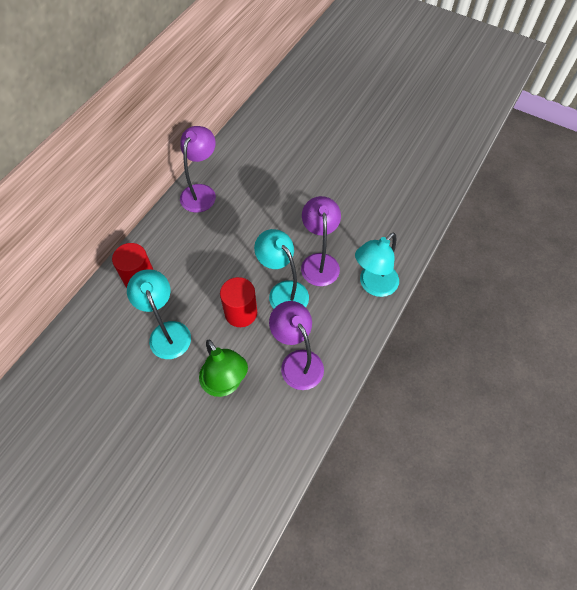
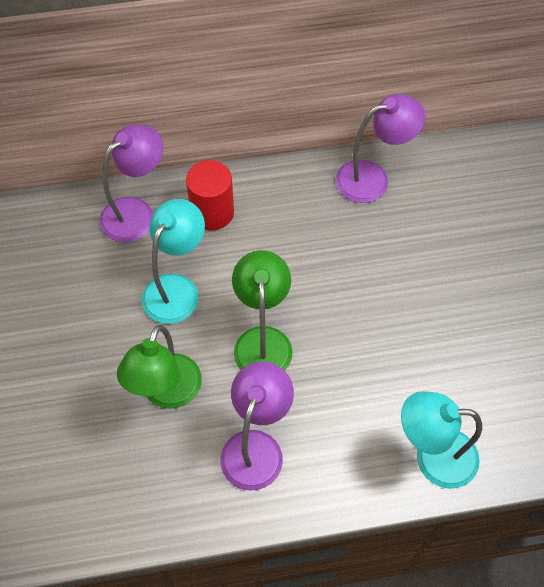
camera: 50 degrees right, 0 degrees up
red cylinder [220,277,257,327] -> green lamp [232,250,293,371]
turquoise lamp [254,229,309,309] -> none
purple lamp [301,196,341,286] -> purple lamp moved to [100,124,163,243]

